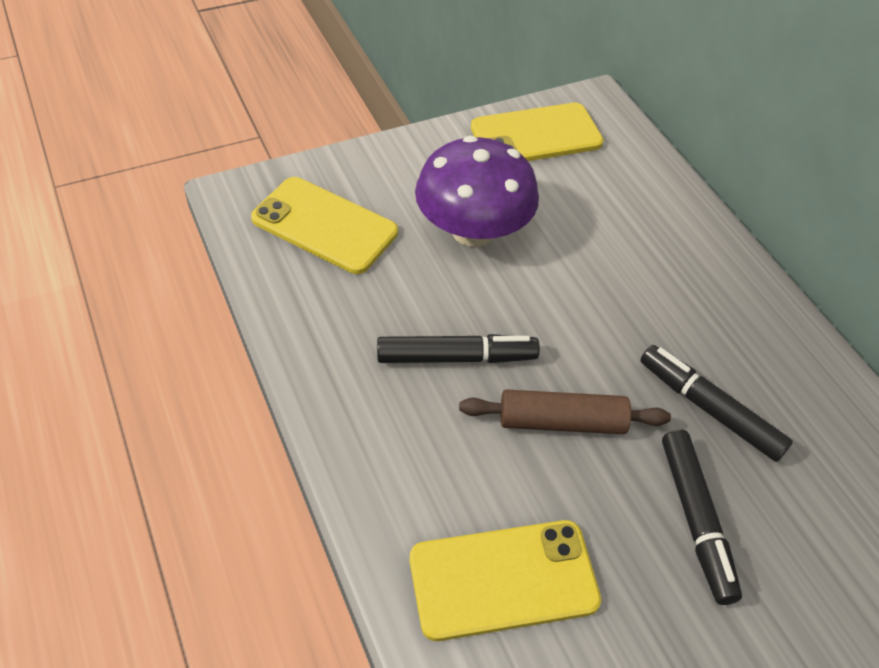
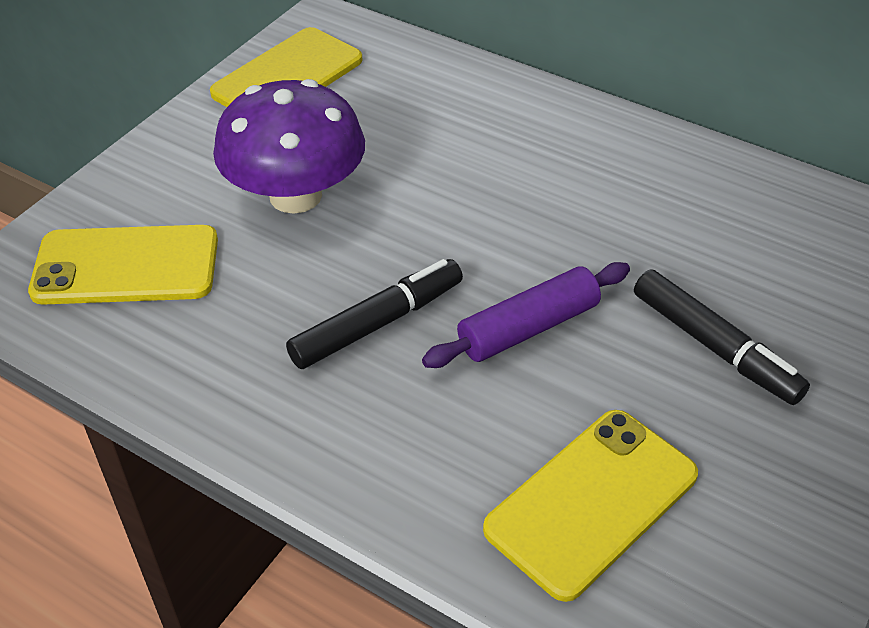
camera: 30 degrees left, 5 degrees down
brown rolling pin [459,389,671,434] -> purple rolling pin [422,262,630,368]
black marker [640,345,793,462] -> none

